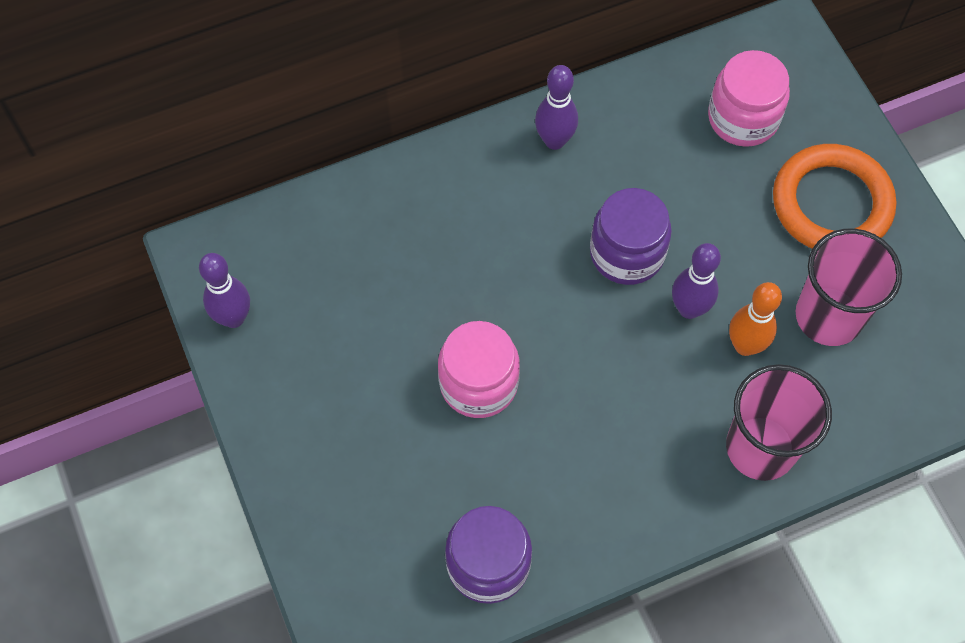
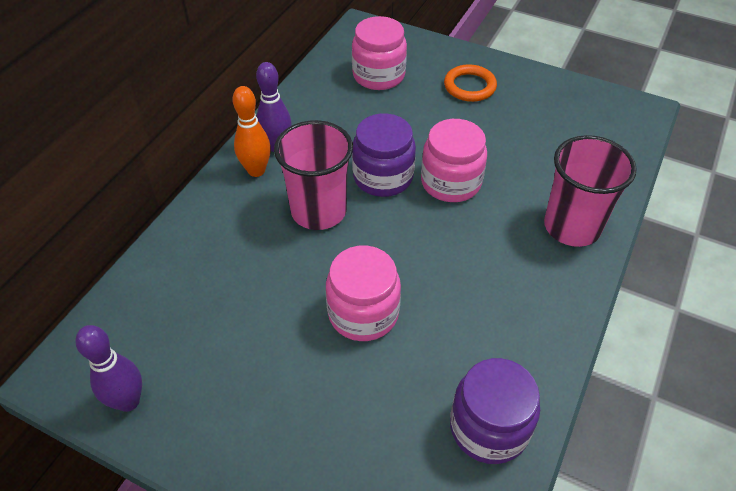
camera: 40 degrees left, 15 degrees down
purple bowling pin [672,243,721,319] -> pink jar [421,119,487,202]
orange bowling pin [729,282,782,356] -> orange bowling pin moved to [232,86,271,177]
orange ring [773,144,896,249] -> orange ring [444,64,497,102], size x0.60
pink cup [795,228,902,346] -> pink cup moved to [274,120,353,230]

